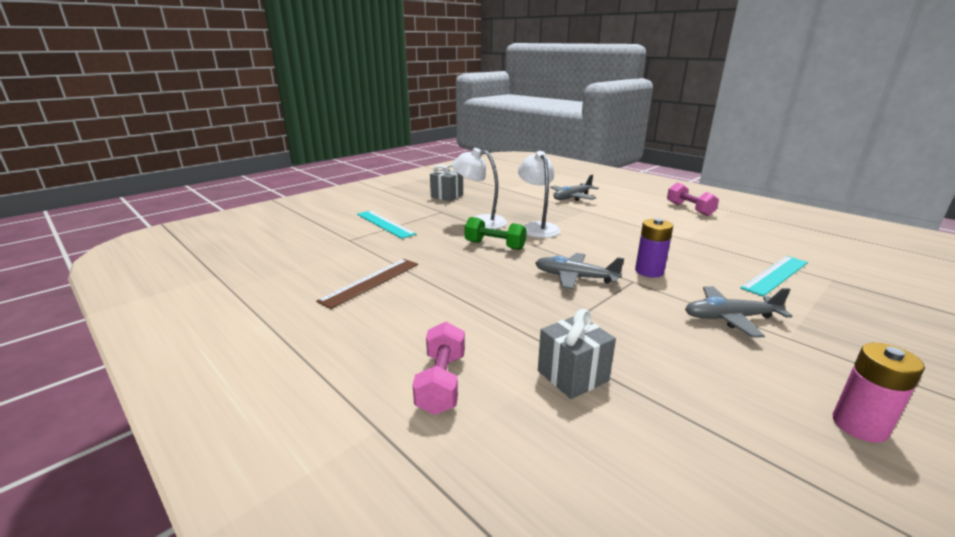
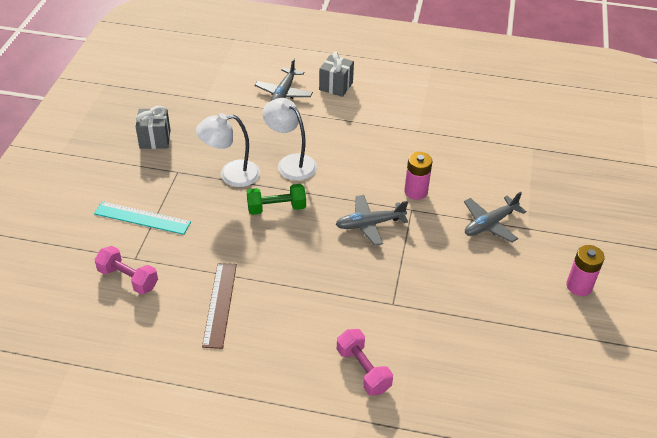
camera: 35 degrees left, 20 degrees up
grey gift [538,309,616,399] -> grey gift moved to [319,51,354,97]
purple battery [635,218,673,278] -> pink battery [404,152,432,200]
pink dumbbell [667,182,719,216] -> pink dumbbell moved to [95,246,158,294]
turquoise ruler [740,256,808,297] -> none

